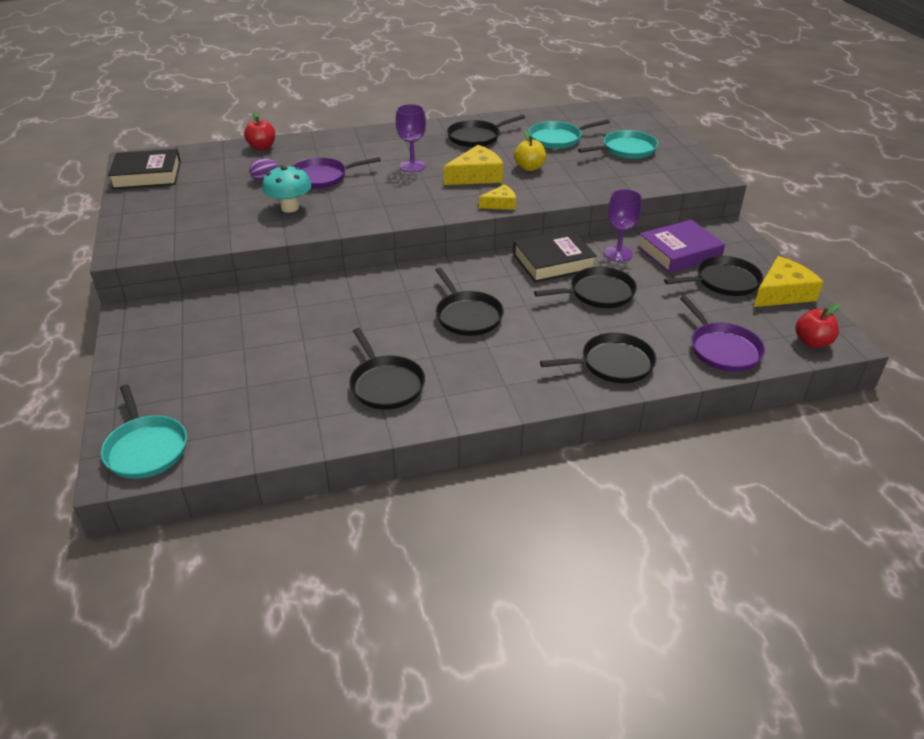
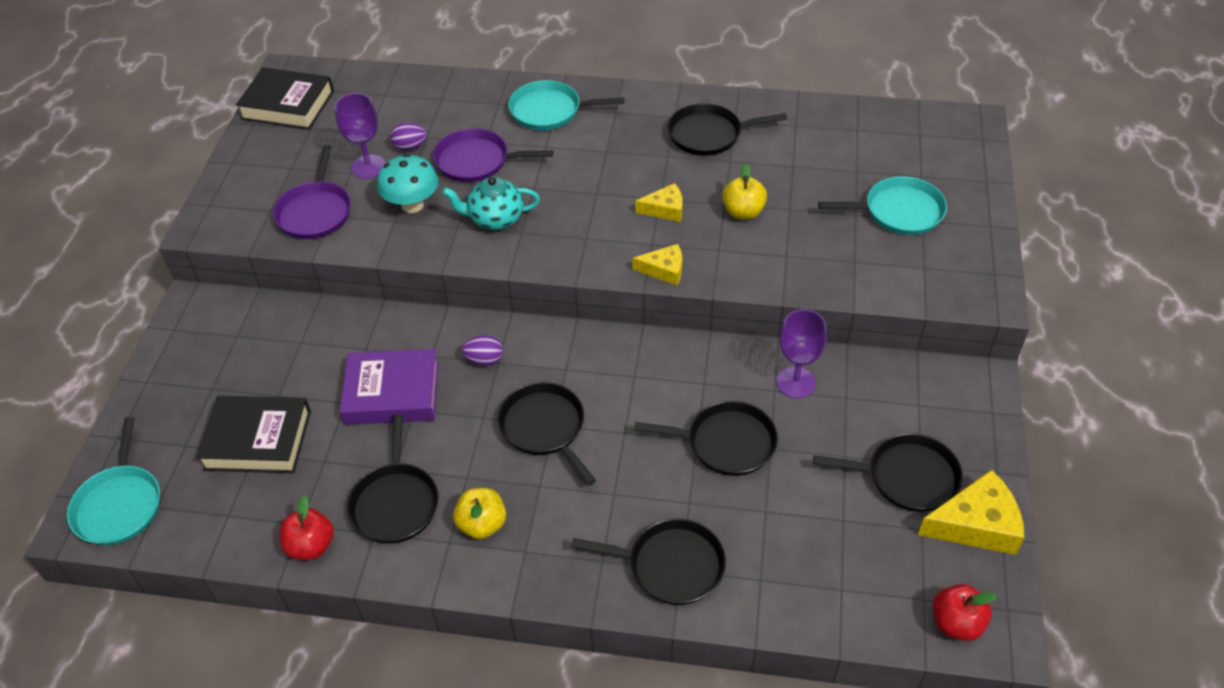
camera: 25 degrees right, 10 degrees up
red apple [244,112,275,150] -> red apple moved to [279,496,334,560]
purple goblet [396,104,426,172] -> purple goblet moved to [335,93,386,179]
black pan [435,267,504,336] -> black pan turned 150 degrees clockwise [498,382,596,486]
yellow cheese [444,145,503,185] -> yellow cheese [635,183,683,222], size x0.59
black book [513,229,597,282] -> black book moved to [196,396,311,473]
turquoise pan [529,119,610,149] -> turquoise pan moved to [508,80,624,130]
purple book [638,220,725,273] -> purple book moved to [340,349,439,425]
purple pan [680,296,765,372] -> purple pan moved to [273,145,351,239]
none -> turquoise teapot [442,177,540,230]
none -> yellow apple [453,488,506,539]
none -> purple egg [462,335,503,366]

